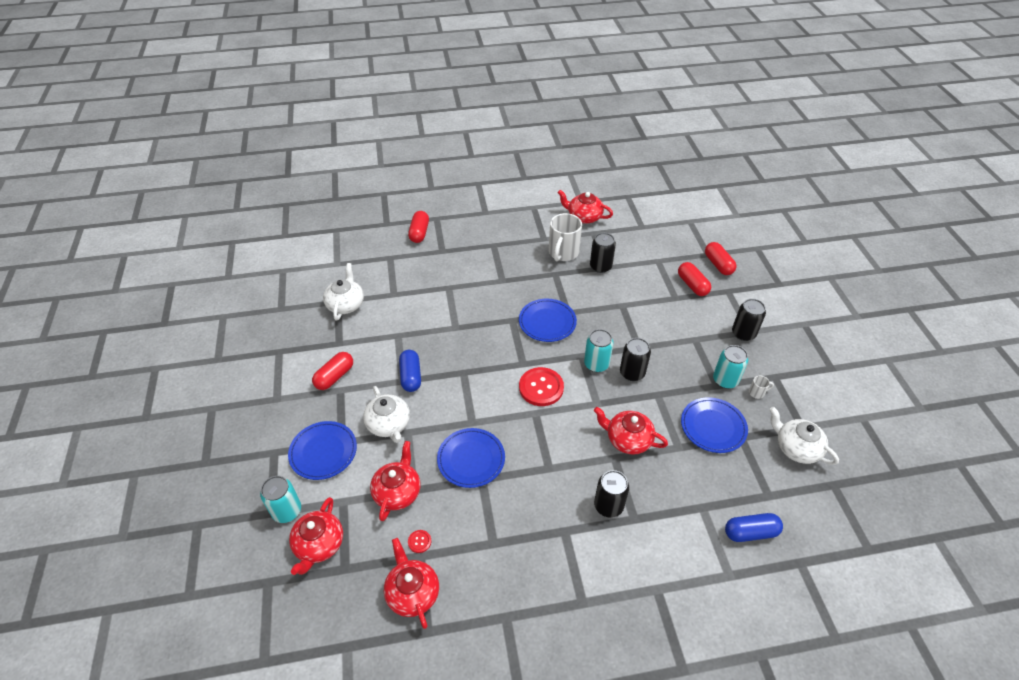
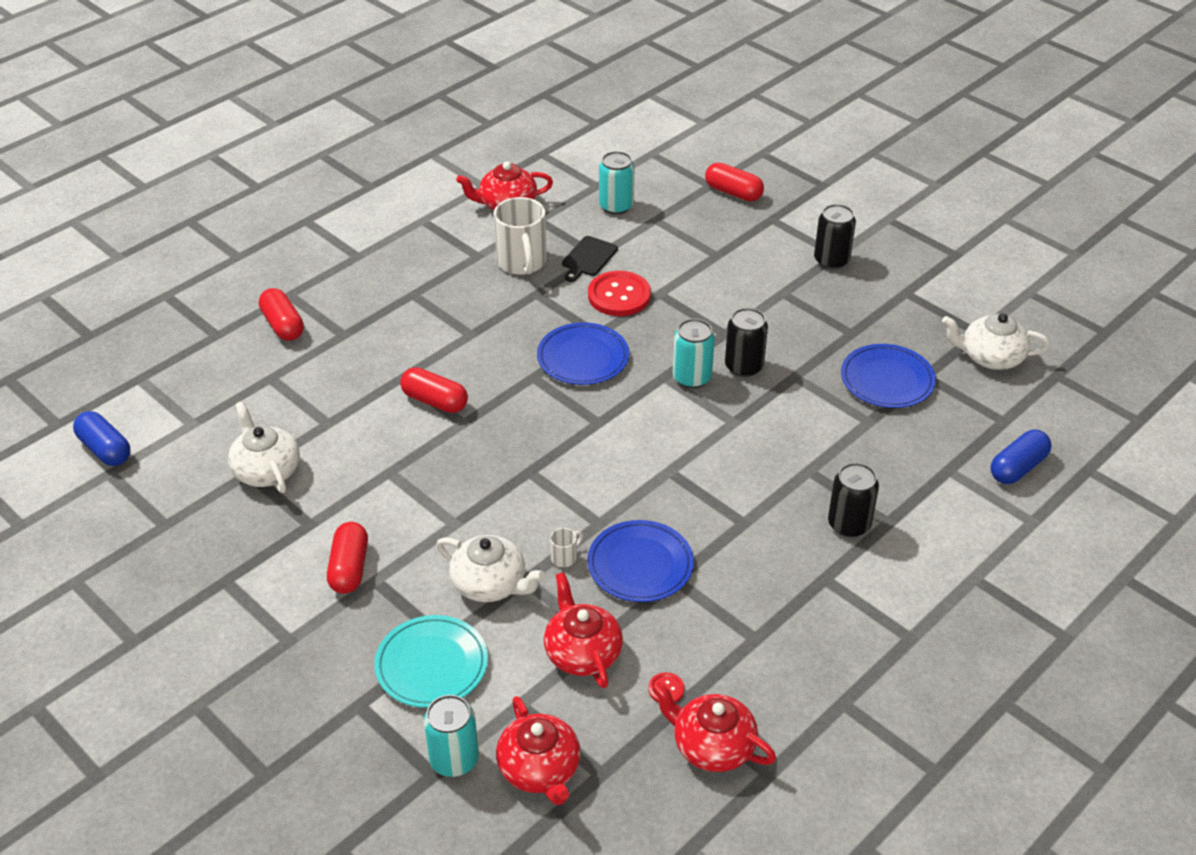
camera: 35 degrees left, 5 degrees down
blue plate [288,421,357,480] -> turquoise plate [374,615,488,708]
blue capsule [399,350,421,392] -> blue capsule moved to [73,411,131,466]
red button [519,367,564,406] -> red button moved to [588,271,651,316]
black can [590,233,616,273] -> black cutting board [562,236,618,282]
red teapot [594,407,668,455] -> none
red capsule [678,262,711,296] -> red capsule moved to [400,367,468,413]
turquoise can [713,345,748,389] -> turquoise can moved to [599,151,634,215]
white mug [749,375,774,399] -> white mug moved to [550,528,583,567]

